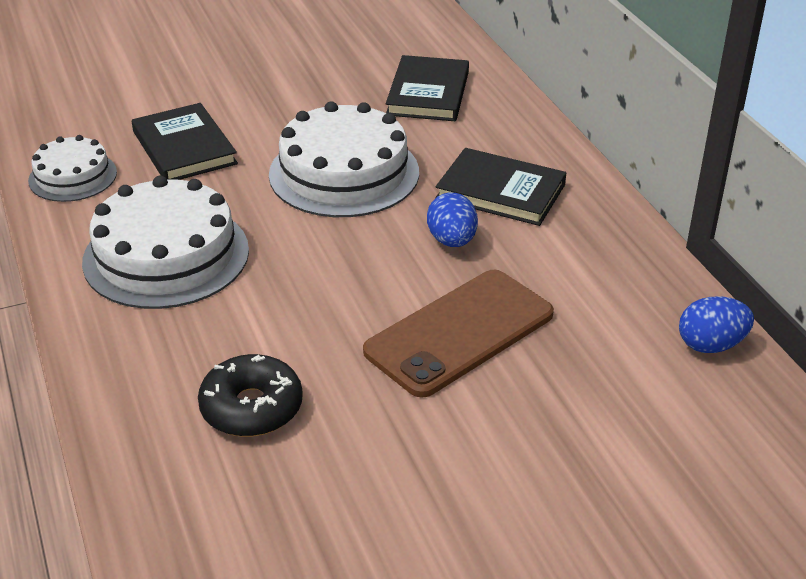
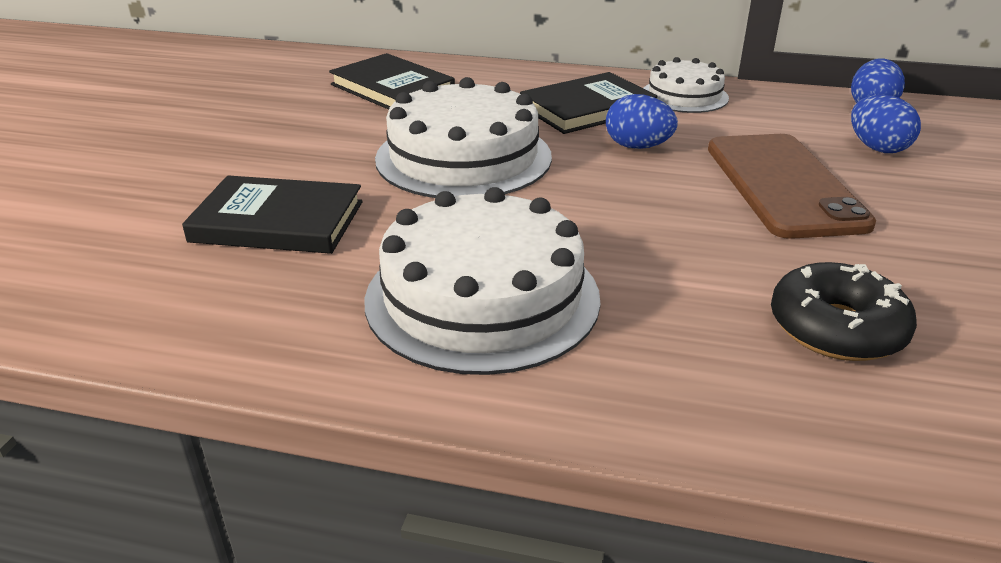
camera: 55 degrees left, 5 degrees down
white cake [28,135,117,202] -> white cake moved to [643,57,729,113]
none -> blue egg [851,95,921,153]

